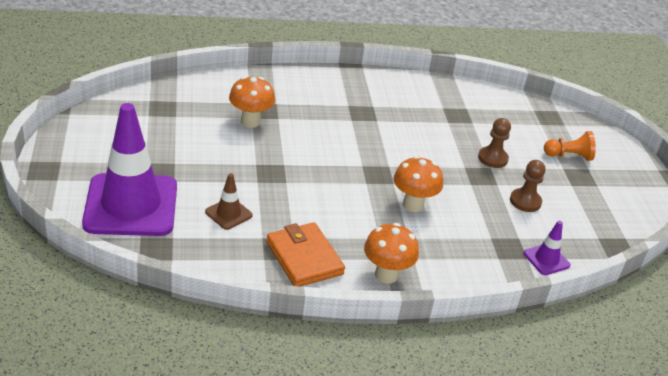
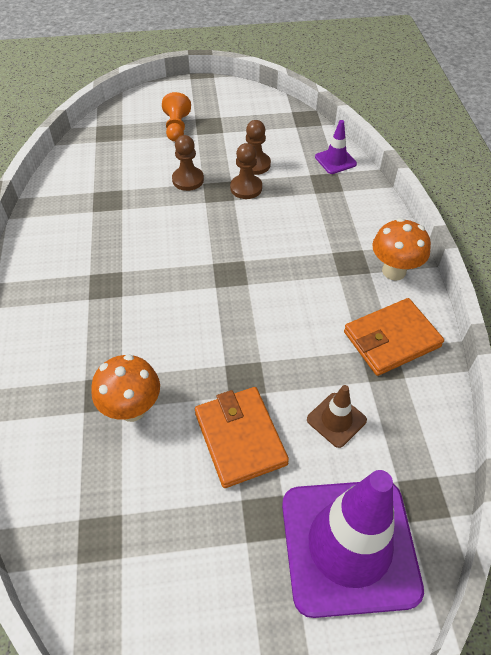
camera: 85 degrees left, 15 degrees up
orange mushroom [394,156,443,212] -> none
none -> orange wallet [195,387,289,488]
none -> brown pawn [230,143,262,199]

